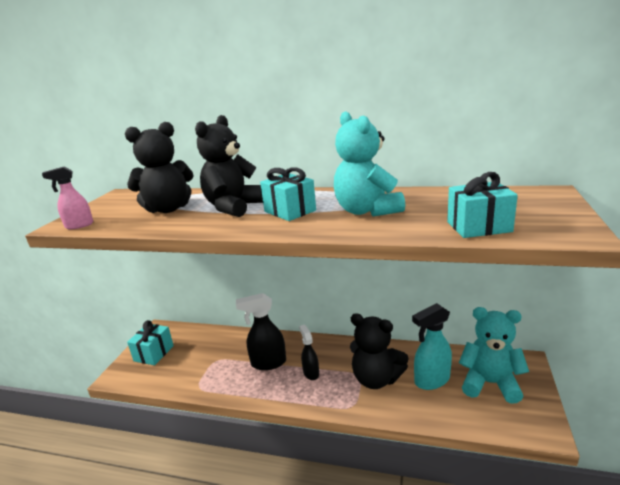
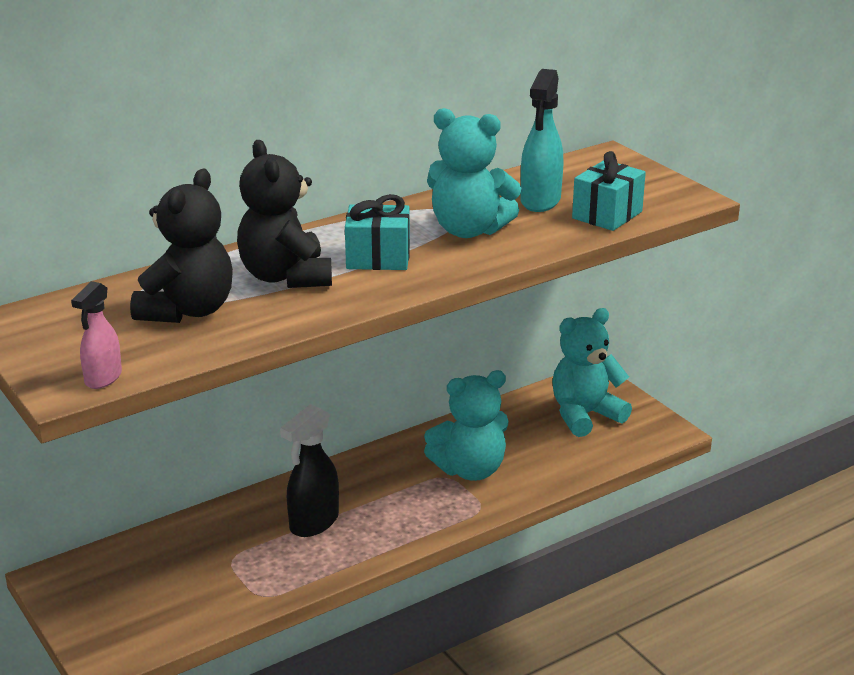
camera: 50 degrees left, 5 degrees up
turquoise gift [127,320,174,365] -> none
black spray bottle [299,325,319,380] -> none
black teddy bear [350,313,409,389] -> turquoise teddy bear [424,370,508,481]
turquoise spray bottle [412,303,452,390] -> turquoise spray bottle moved to [521,69,564,212]

